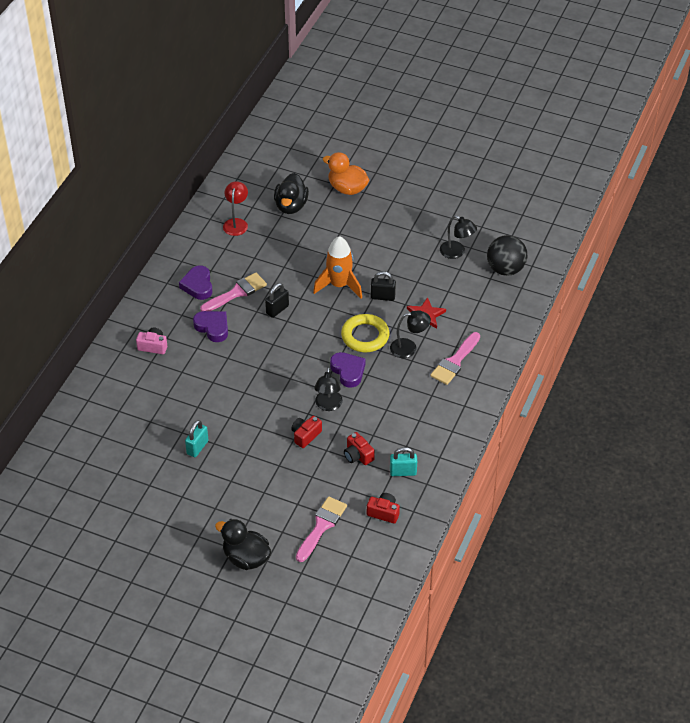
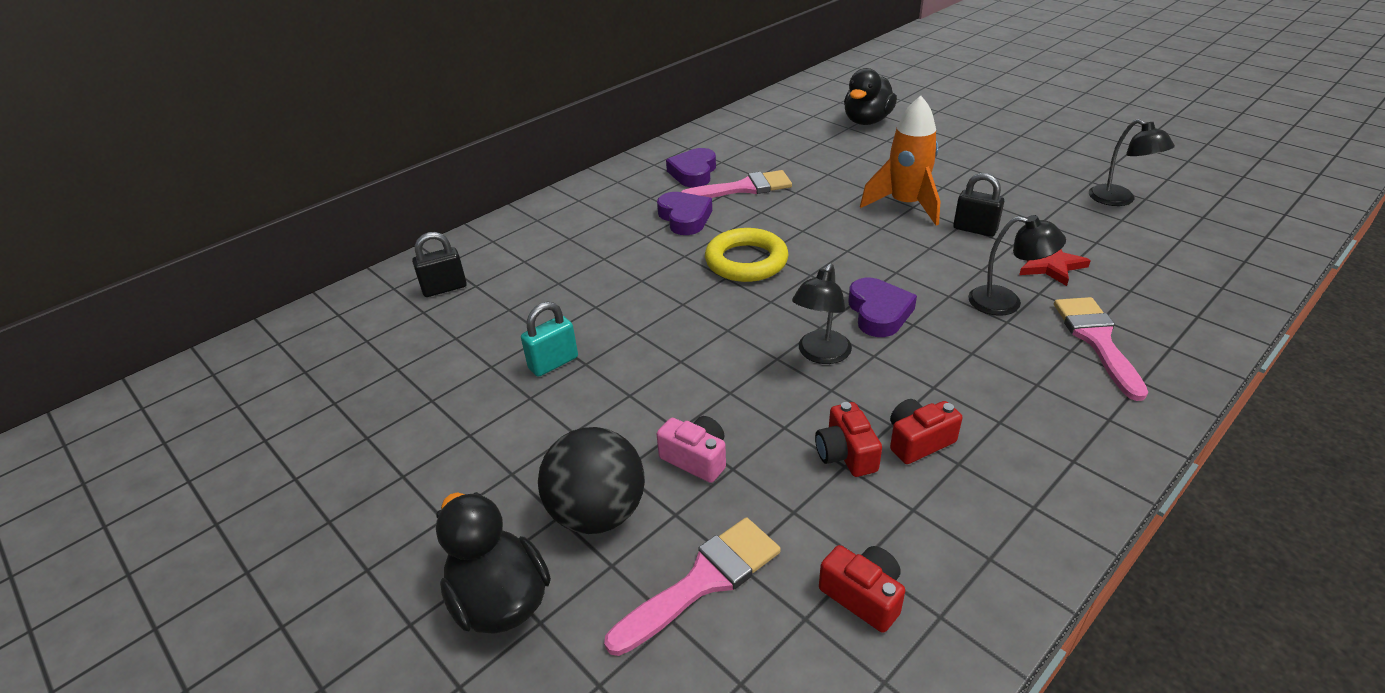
camera: 25 degrees right, 10 degrees down
pink camera [136,328,167,354] -> pink camera moved to [656,416,726,483]
red lamp [223,181,248,236] -> none
black padlock [265,283,289,318] -> black padlock moved to [412,232,467,297]
red camera [291,416,322,448] -> red camera moved to [890,399,962,464]
orange duck [323,152,369,195] -> none
yellow ring [341,314,389,352] -> yellow ring moved to [705,228,789,282]
turquoise padlock [390,447,417,476] -> none
pink brush [430,332,480,385] -> pink brush turned 120 degrees clockwise [1054,297,1148,401]
black ball [487,235,527,276] -> black ball moved to [538,427,645,534]

